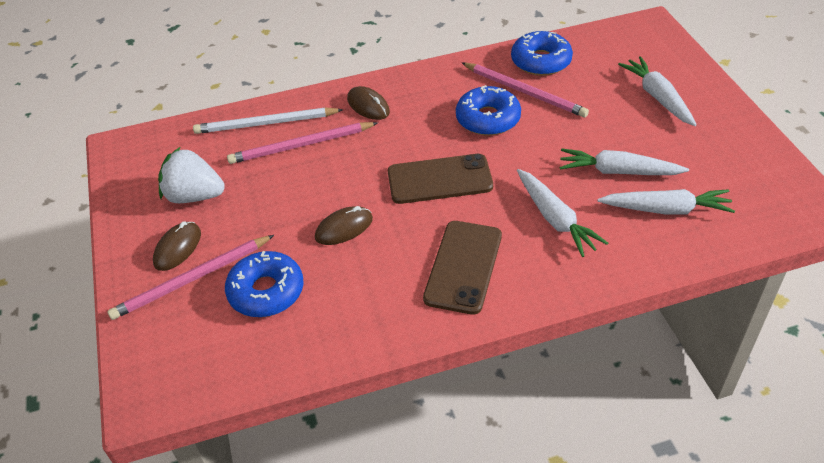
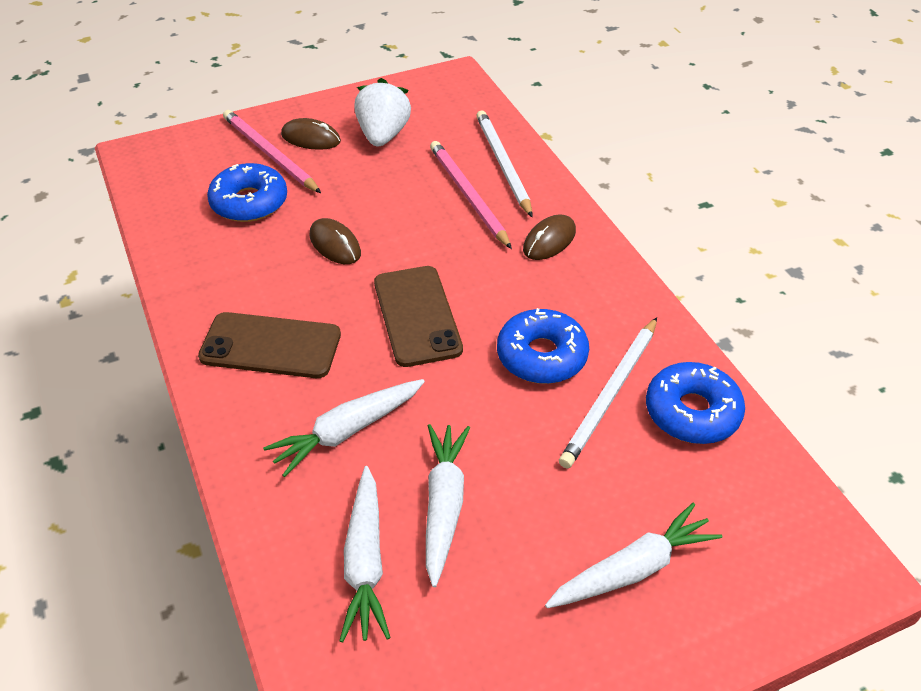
camera: 80 degrees right, 0 degrees up
pink pencil [461,62,589,118] -> white pencil [559,317,657,468]

